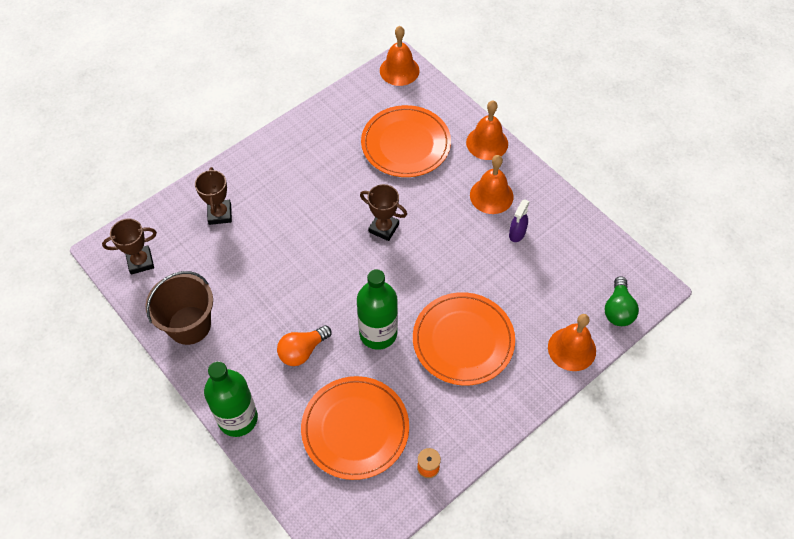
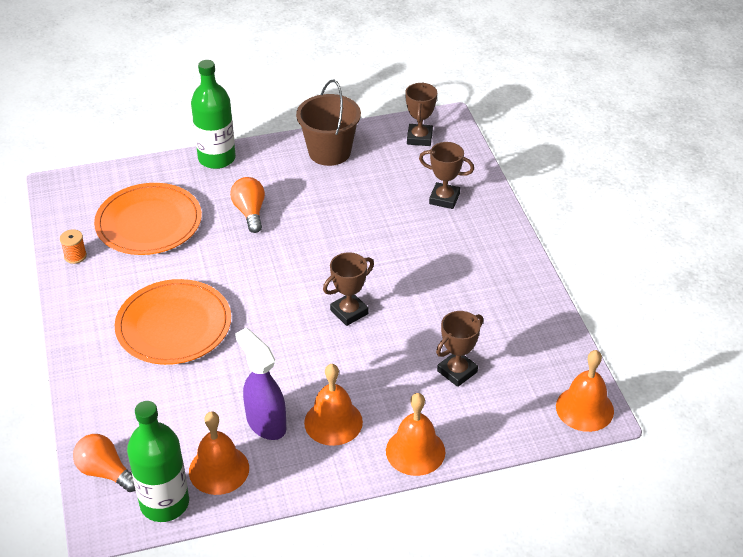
camera: 115 degrees right, 15 degrees down
green bottle [357,269,398,350] -> green bottle moved to [127,401,189,522]
orange plate [361,105,451,177] -> brown trophy [436,311,483,387]
purple spray bottle [509,199,530,242] -> purple spray bottle [235,328,286,440], size x1.68
orange bell [548,314,596,371] -> orange bell moved to [189,411,249,495]
green light bulb [605,276,639,326] -> orange light bulb [73,434,136,492]

